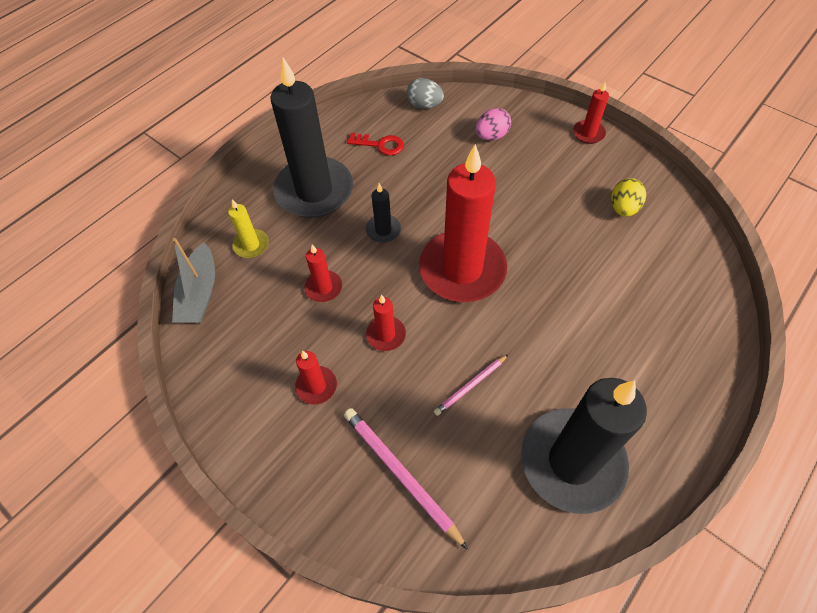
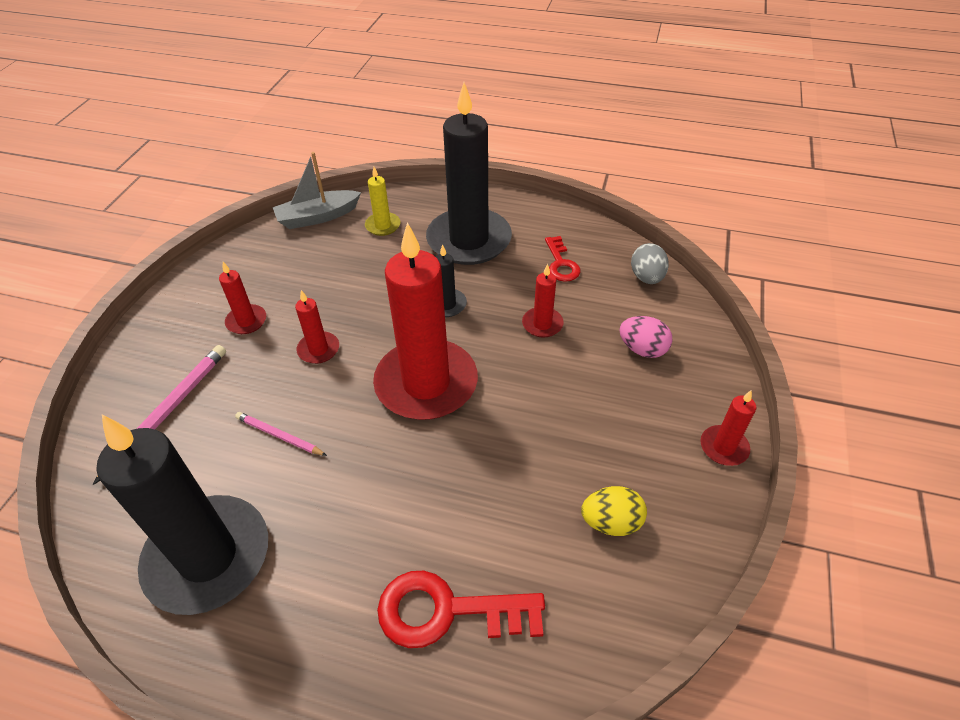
camera: 65 degrees right, 10 degrees down
red candle [304,245,342,302] -> red candle moved to [522,264,564,338]
none -> red key [377,571,545,648]

